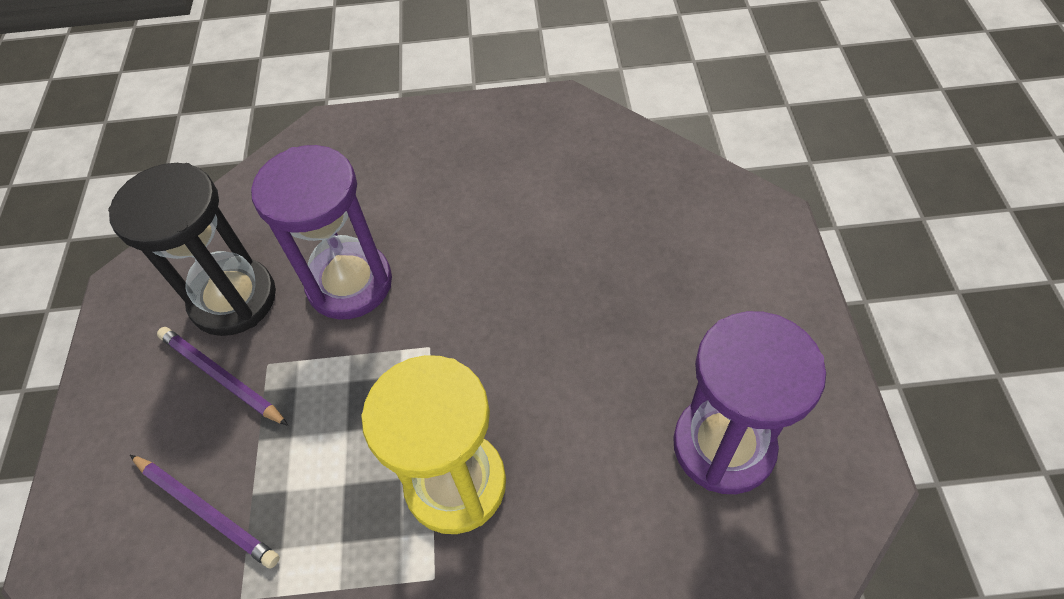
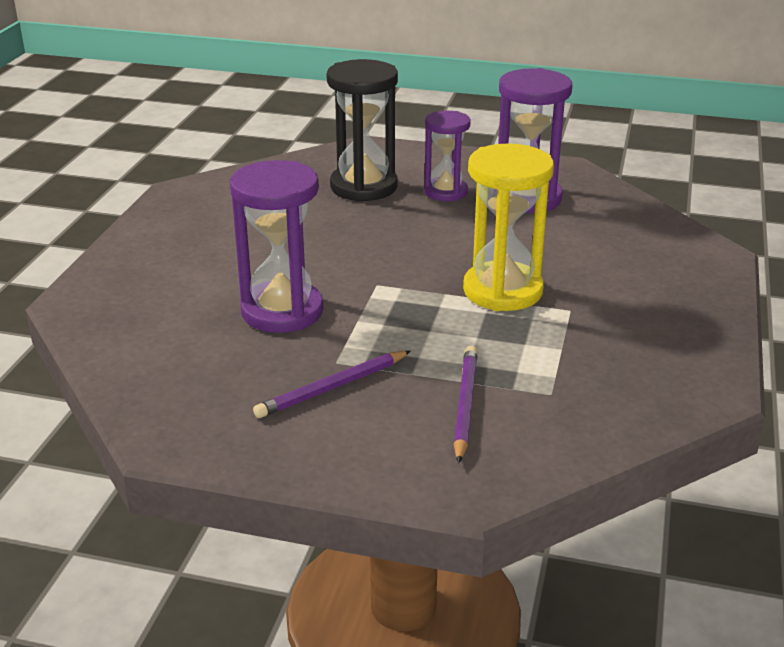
camera: 75 degrees left, 25 degrees down
black hourglass [108,163,276,336] -> black hourglass moved to [327,59,398,202]
purple pencil [130,455,280,568] -> purple pencil turned 45 degrees counterclockwise [453,346,478,464]
none -> purple hourglass [424,111,471,201]

